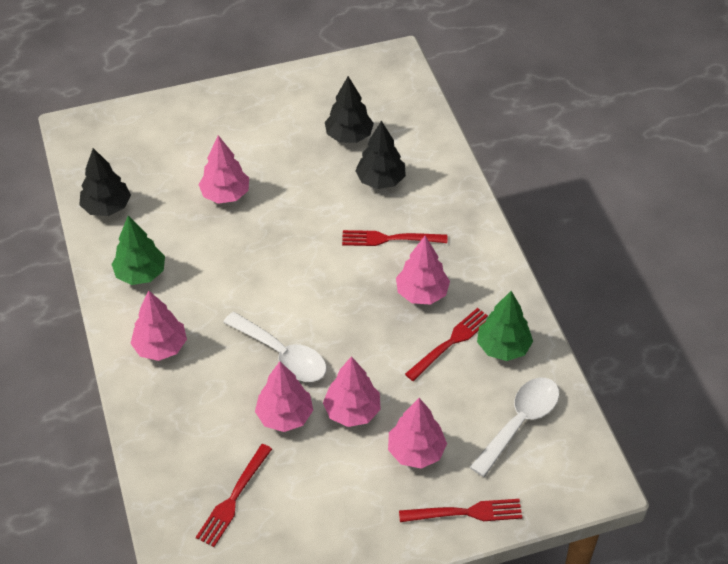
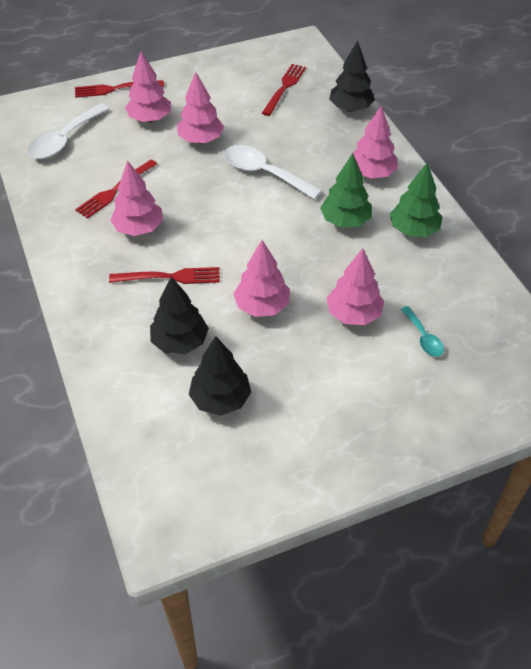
camera: 175 degrees right, 0 degrees up
black tree [80,148,131,216] -> black tree moved to [329,40,375,112]
pink tree [255,361,313,432] -> pink tree moved to [233,240,290,317]
green tree [477,291,533,361] -> green tree moved to [320,153,372,228]
none -> turquoise spoon [401,306,444,357]

